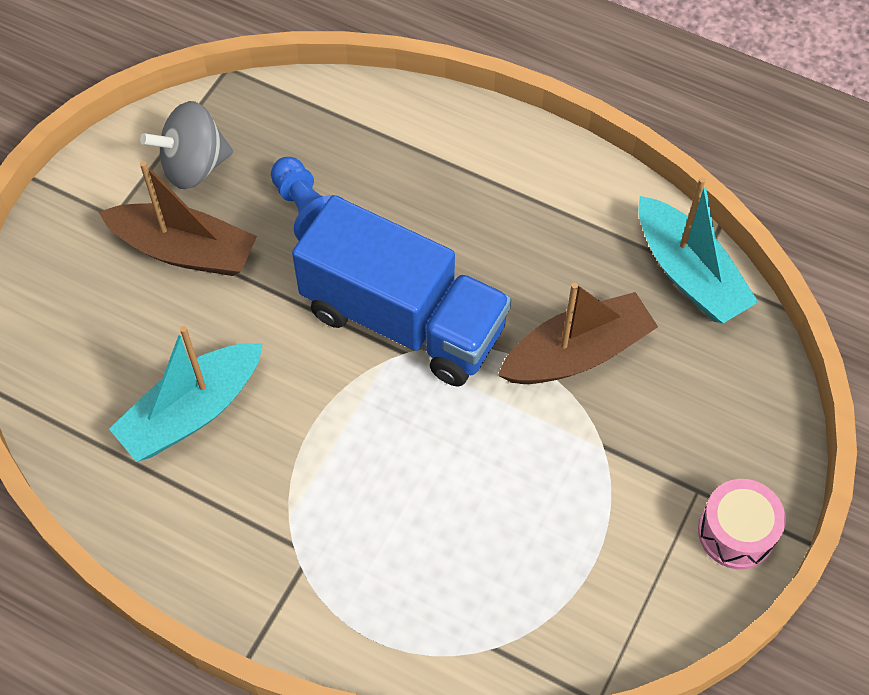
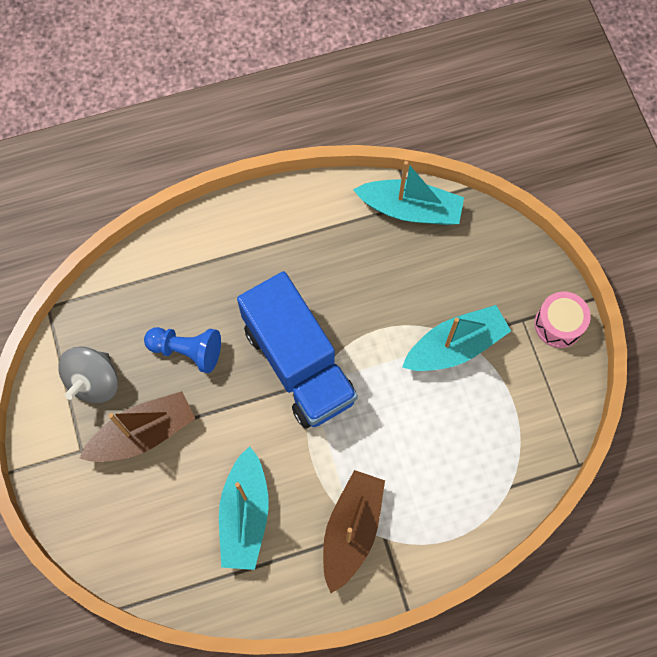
camera: 45 degrees left, 10 degrees up
blue truck [292,195,511,386] -> blue truck turned 75 degrees clockwise [237,271,358,429]
brown boat [498,282,658,384] -> brown boat moved to [323,470,385,593]
none -> turquoise boat [402,305,511,371]

